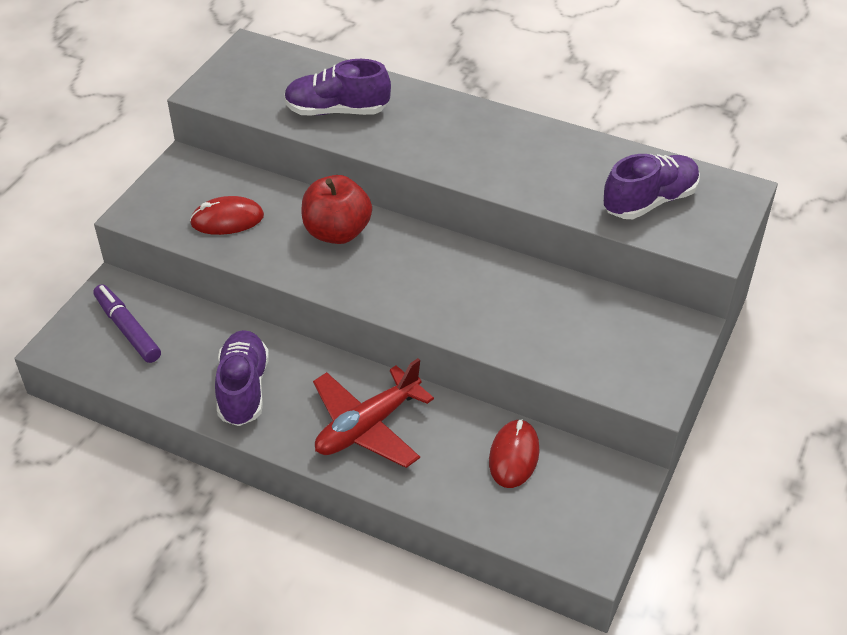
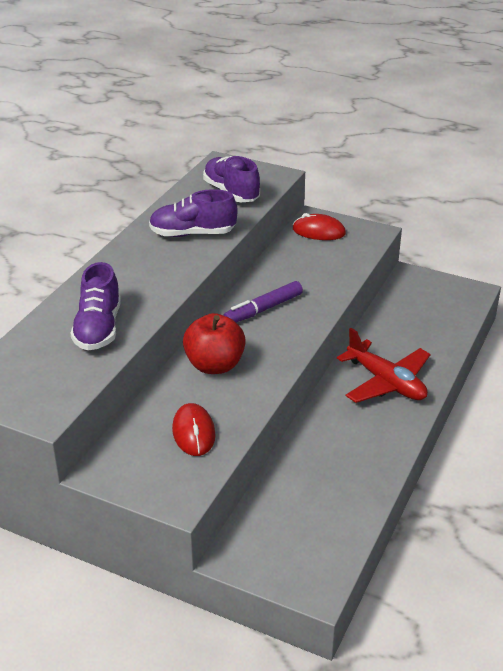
camera: 90 degrees left, 10 degrees down
purple marker [93,284,161,363] -> purple marker moved to [223,281,303,323]
purple shoe [215,330,269,426] -> purple shoe moved to [149,189,238,237]
red mouse [489,419,540,488] -> red mouse moved to [293,213,346,240]

